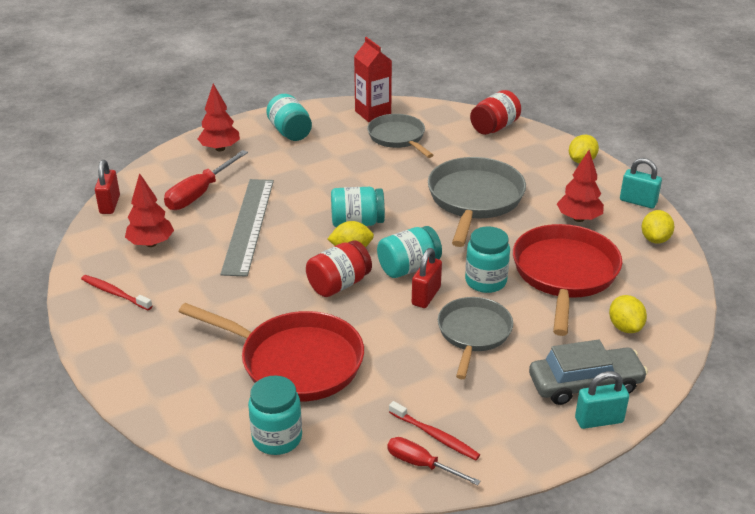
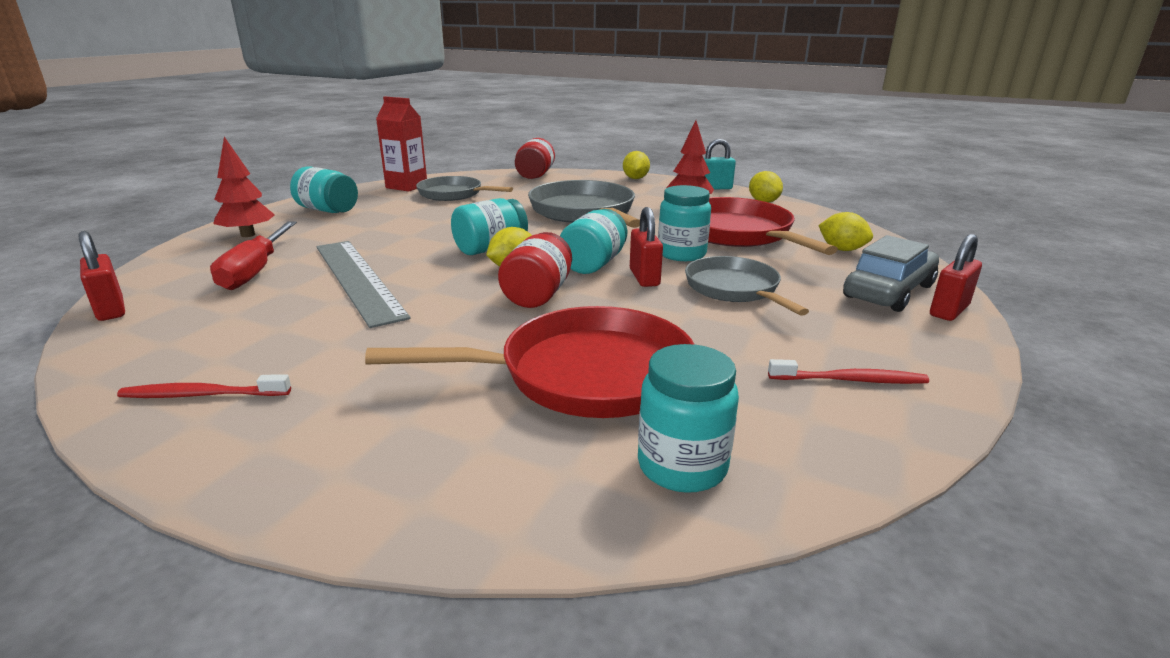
camera: 35 degrees left, 10 degrees down
red tree [125,173,174,247] -> none
red screwdriver [387,437,481,485] -> none
turquoise padlock [575,371,629,429] -> red padlock [930,234,982,321]

